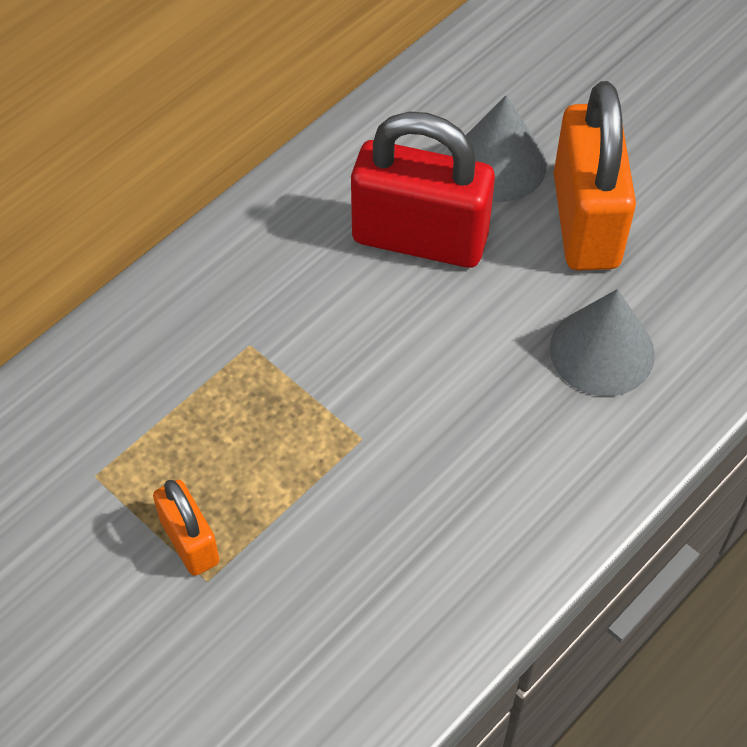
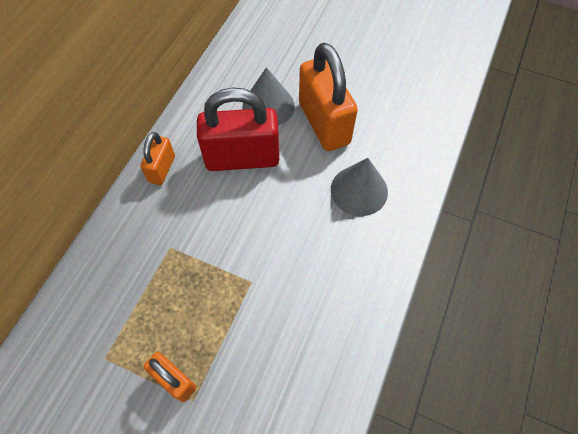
camera: 20 degrees left, 5 degrees up
none -> orange padlock [140,132,175,185]

